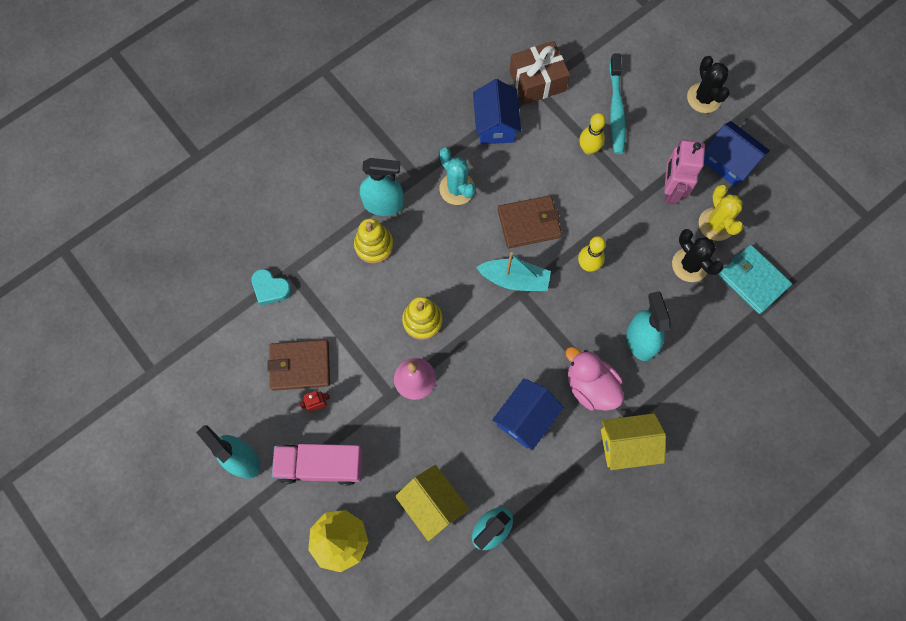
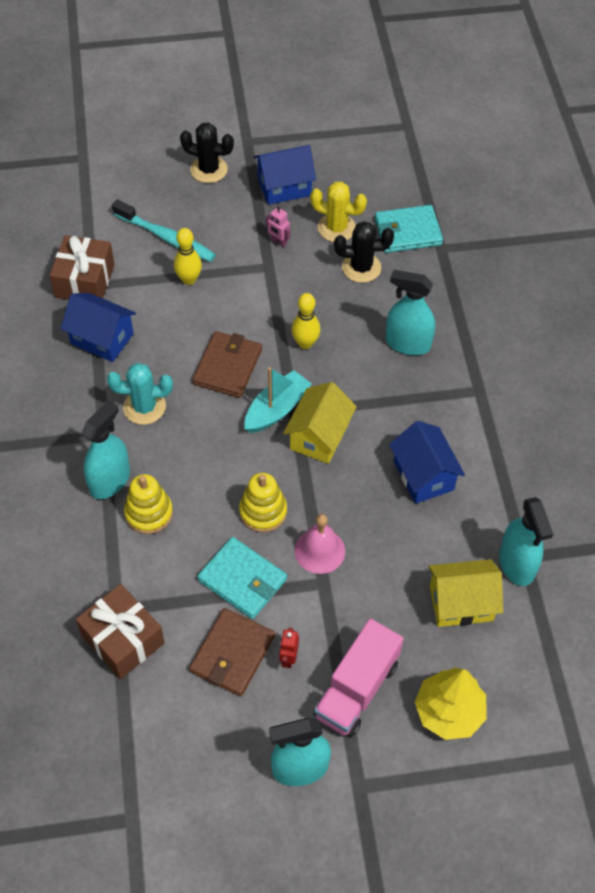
camera: 60 degrees left, 15 degrees down
turquoise heart [251,269,292,305] -> brown gift [76,584,165,679]
pink duck [566,347,624,411] -> none
yellow house [601,413,666,470] -> yellow house moved to [283,382,357,464]
pink robot [664,139,705,204] -> pink robot [266,206,290,247], size x0.49
none -> turquoise wallet [197,537,287,619]

